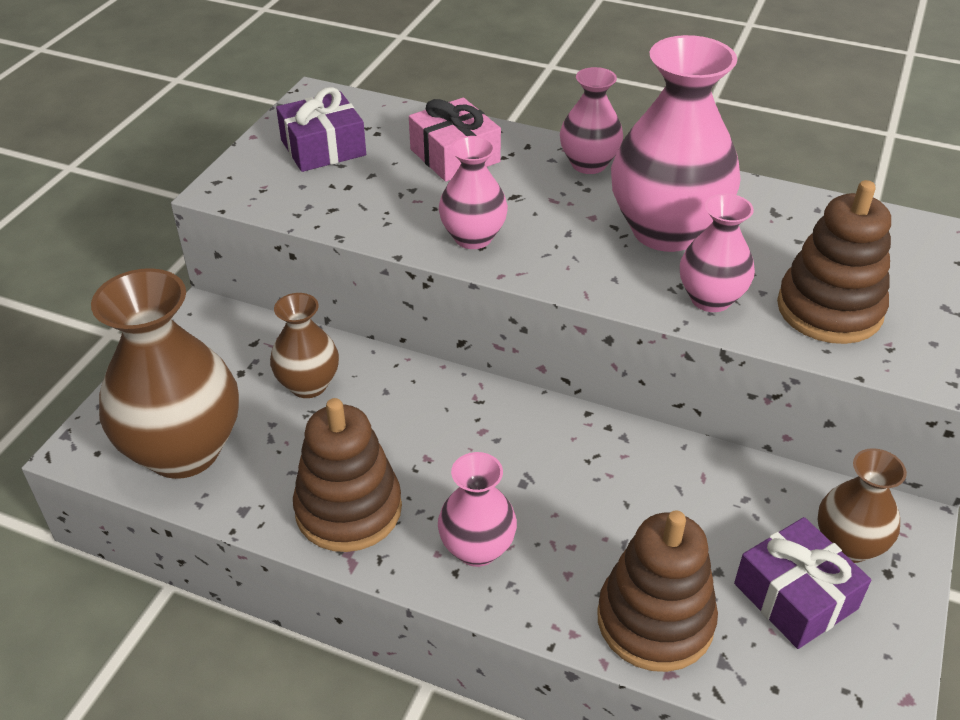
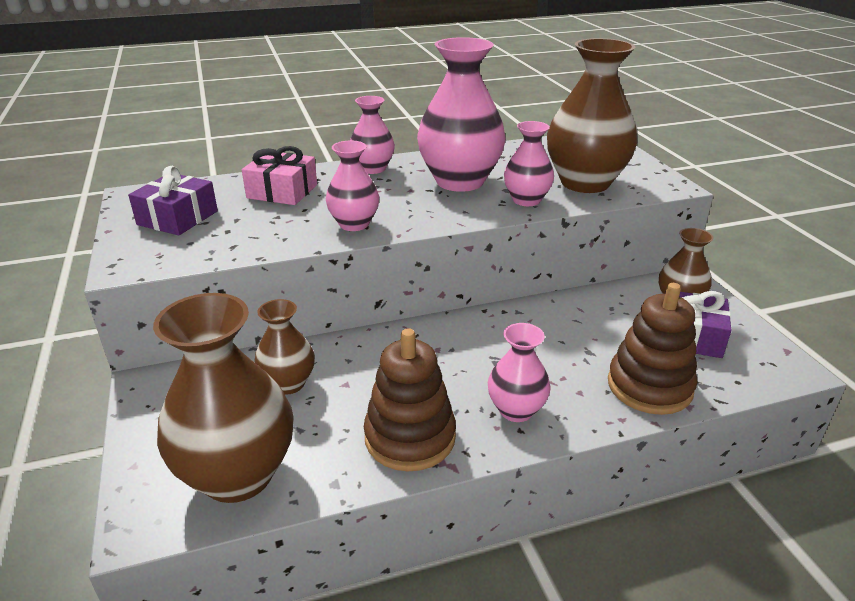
camera: 40 degrees left, 10 degrees down
brown stacking toy [777,180,891,344] -> brown vase [547,38,638,193]

